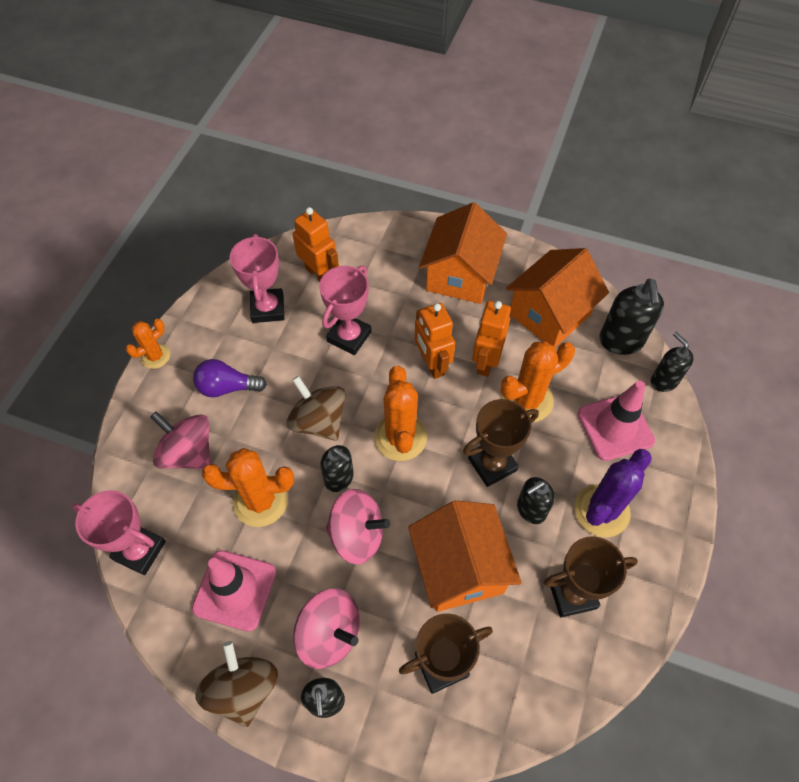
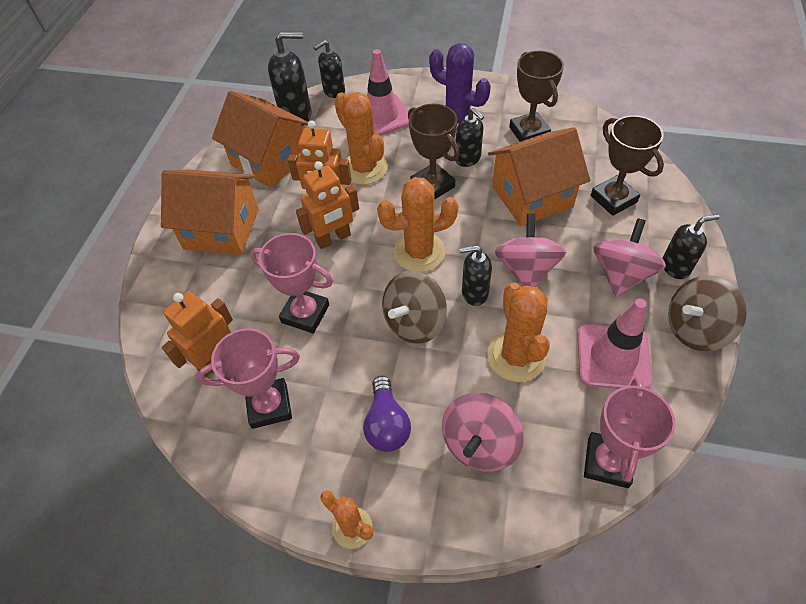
camera: 95 degrees left, 5 degrees down
black soap dispenser [320,445,354,492] -> black soap dispenser turned 120 degrees counterclockwise [460,245,492,306]

